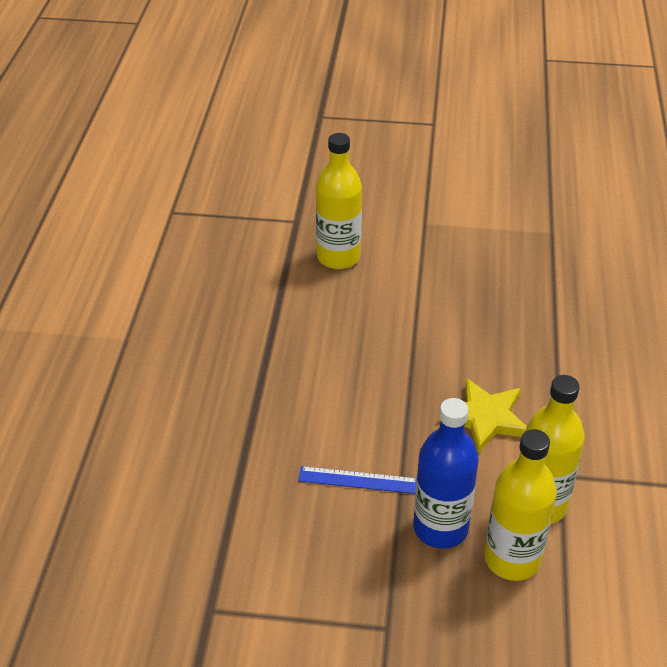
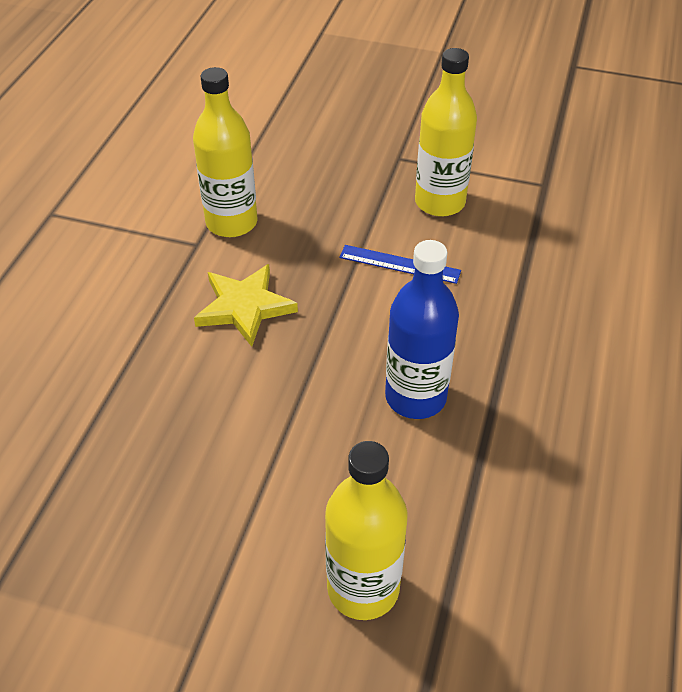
camera: 170 degrees left, 5 degrees up
blue bottle [413,398,479,549] -> blue bottle moved to [385,240,459,419]
yellow bottle [484,429,557,581] -> yellow bottle moved to [415,48,477,217]

